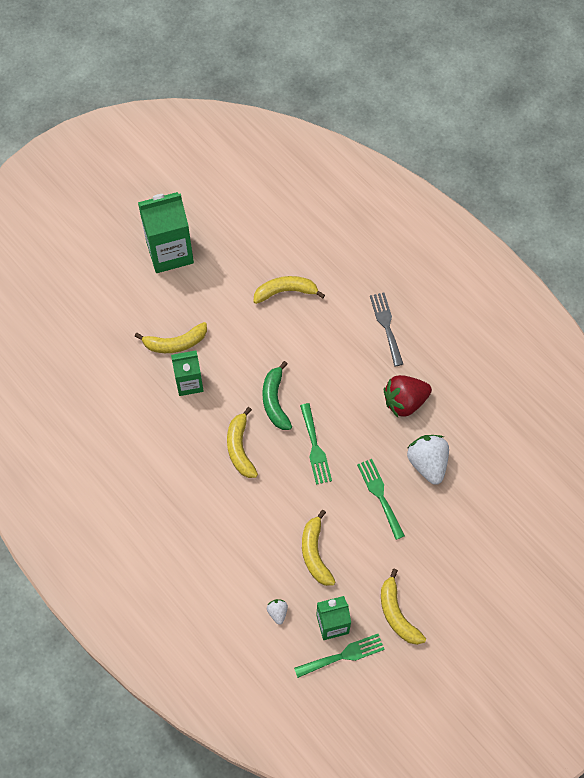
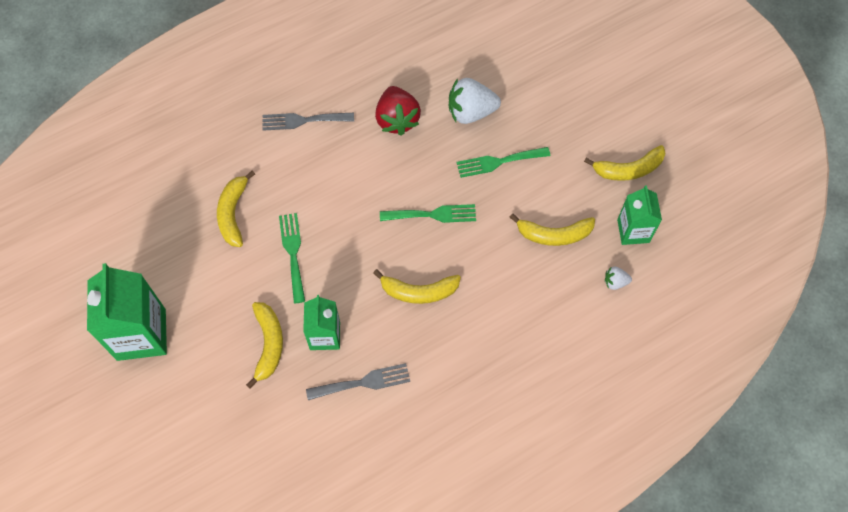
camera: 80 degrees left, 0 degrees up
green banana [262,361,292,430] -> none
green fork [294,634,385,678] -> green fork moved to [279,213,305,303]
none -> grey fork [306,363,410,400]

